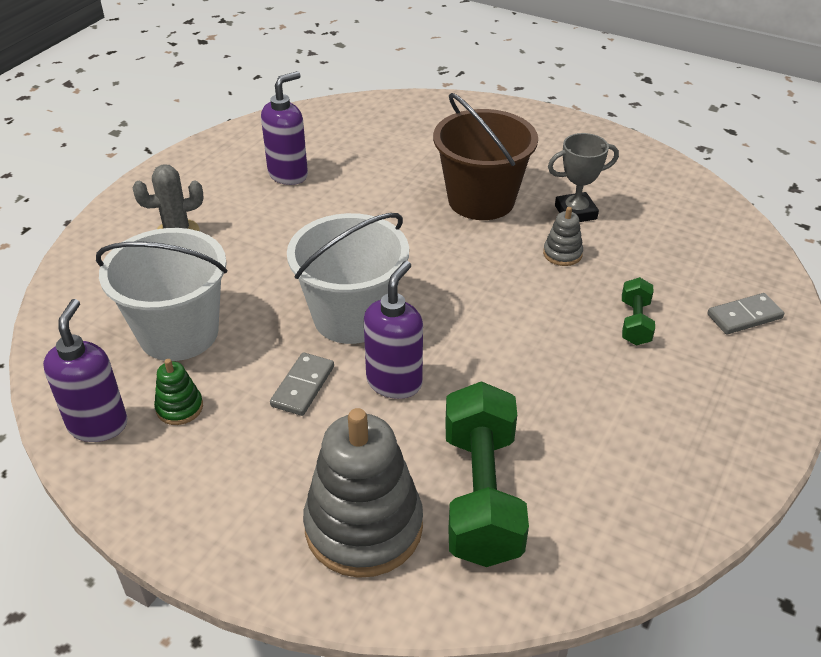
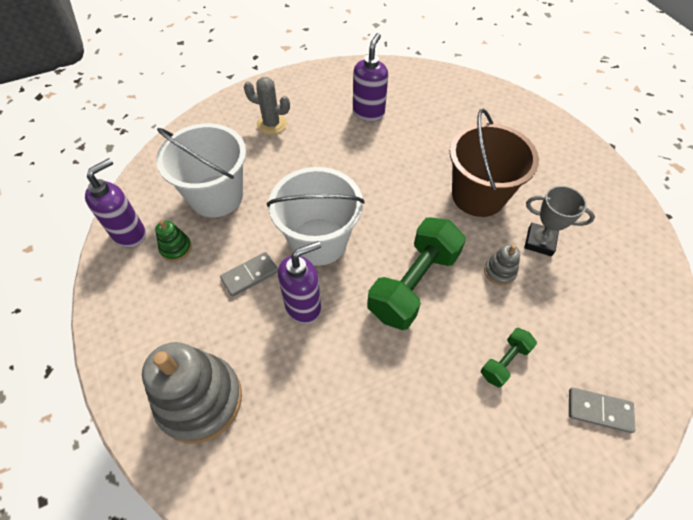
camera: 35 degrees right, 15 degrees up
purple soap dispenser [261,71,308,185] -> purple soap dispenser turned 60 degrees counterclockwise [353,33,388,121]
green dumbbell [445,381,529,567] -> green dumbbell moved to [367,217,466,330]

